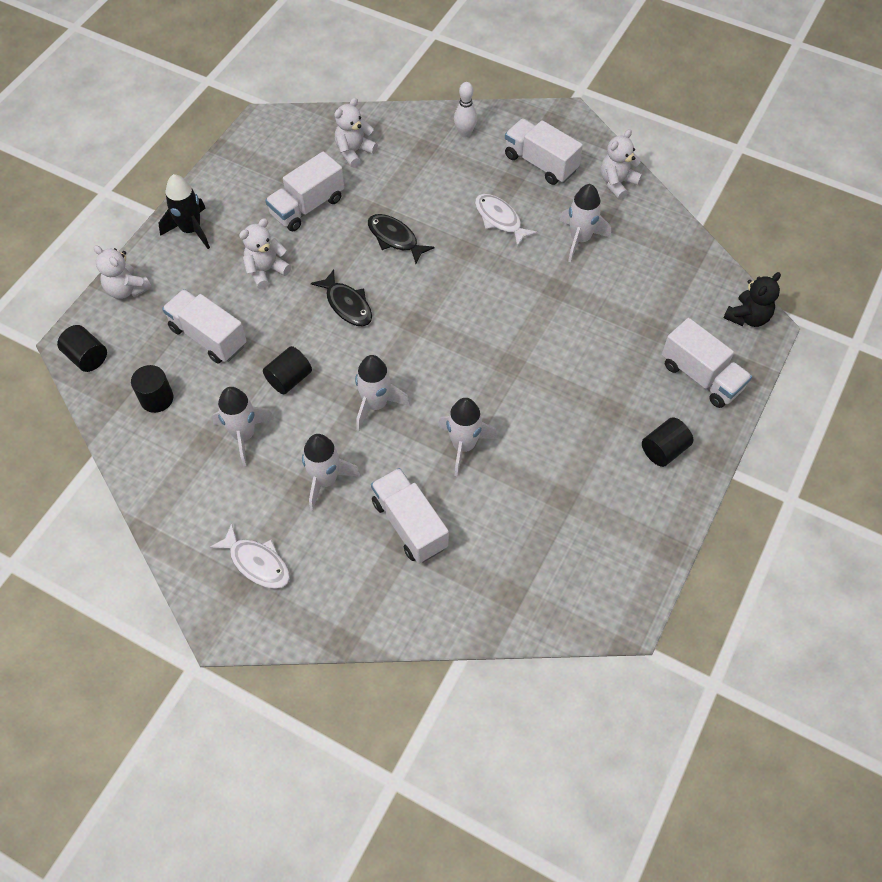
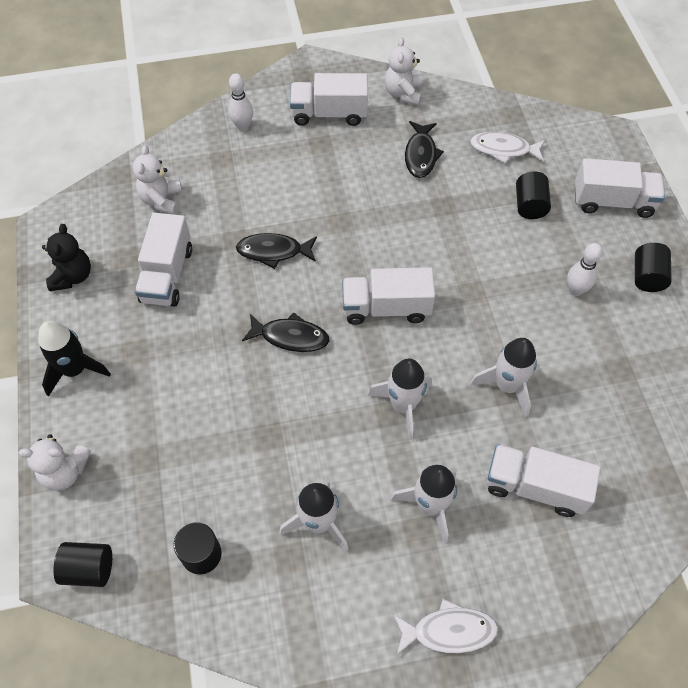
camera: 40 degrees left, 0 degrees up
white truck [162,289,247,364] -> white truck moved to [342,267,435,325]
white teddy bear [239,218,291,289] -> none
black cylinder [263,346,312,394] -> black cylinder moved to [516,171,551,219]
white fish [475,194,538,247] -> white fish moved to [470,132,545,164]
white rocket [560,184,611,262] -> black fish [405,121,444,178]
black teddy bear [724,272,781,327] -> black teddy bear moved to [42,224,91,291]
none -> white bowling pin [567,243,602,296]

